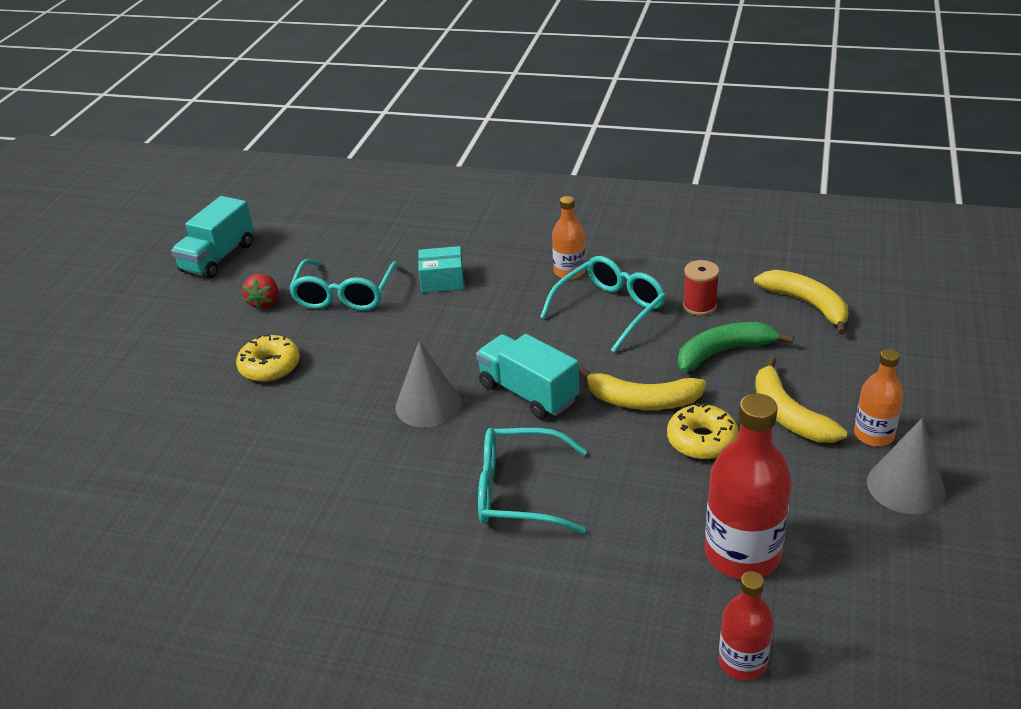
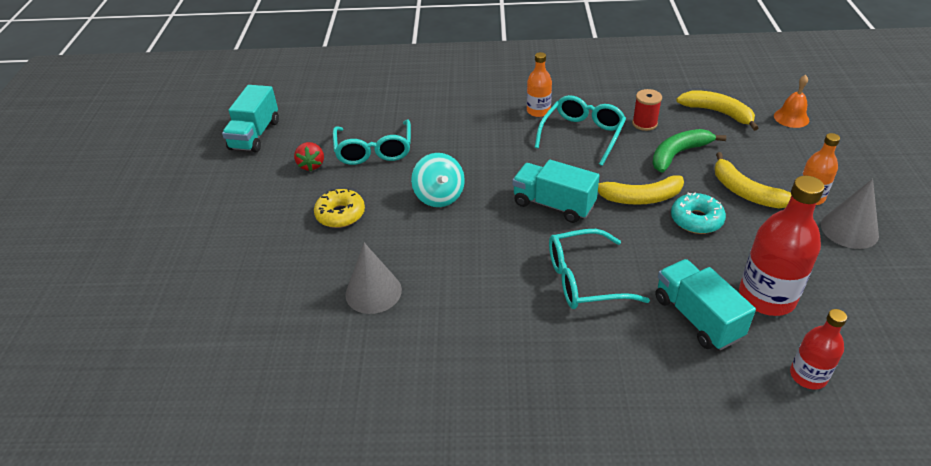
camera: 15 degrees left, 5 degrees up
grey cone [395,341,461,427] -> grey cone moved to [345,243,402,314]
turquoise box [418,246,464,293] -> none
yellow donut [667,402,739,459] -> turquoise donut [671,192,726,234]
none -> turquoise spinning top [411,153,465,207]
none -> turquoise truck [655,259,756,350]
none -> orange bell [774,75,809,128]

